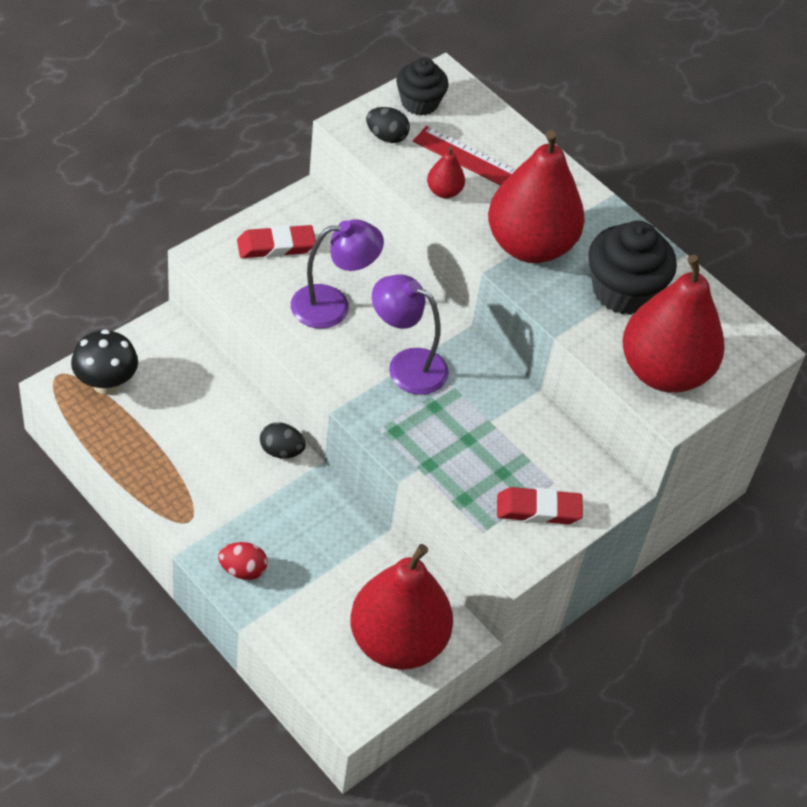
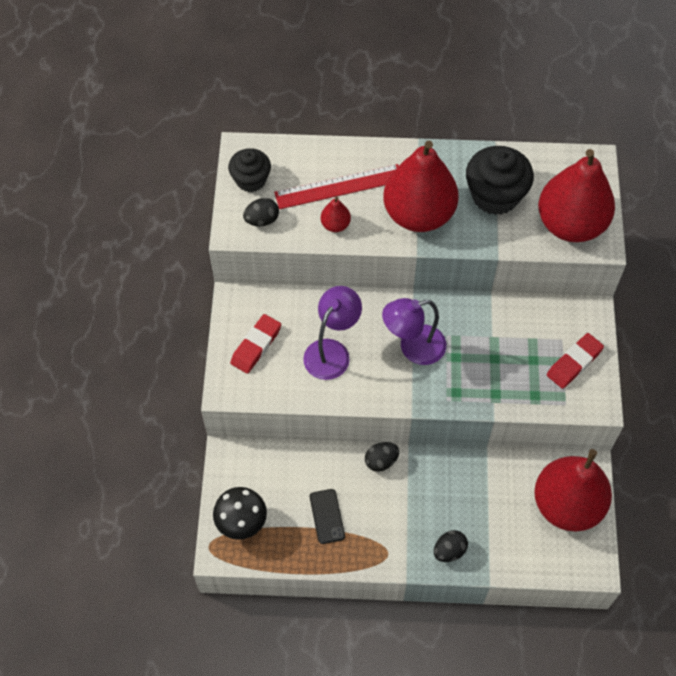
camera: 40 degrees left, 10 degrees up
red egg [218,542,267,580] -> black egg [434,530,468,562]
none -> black phone [310,489,345,544]

